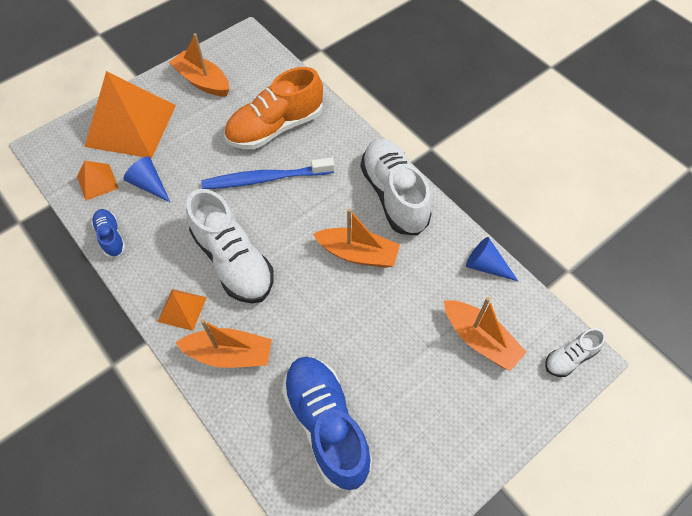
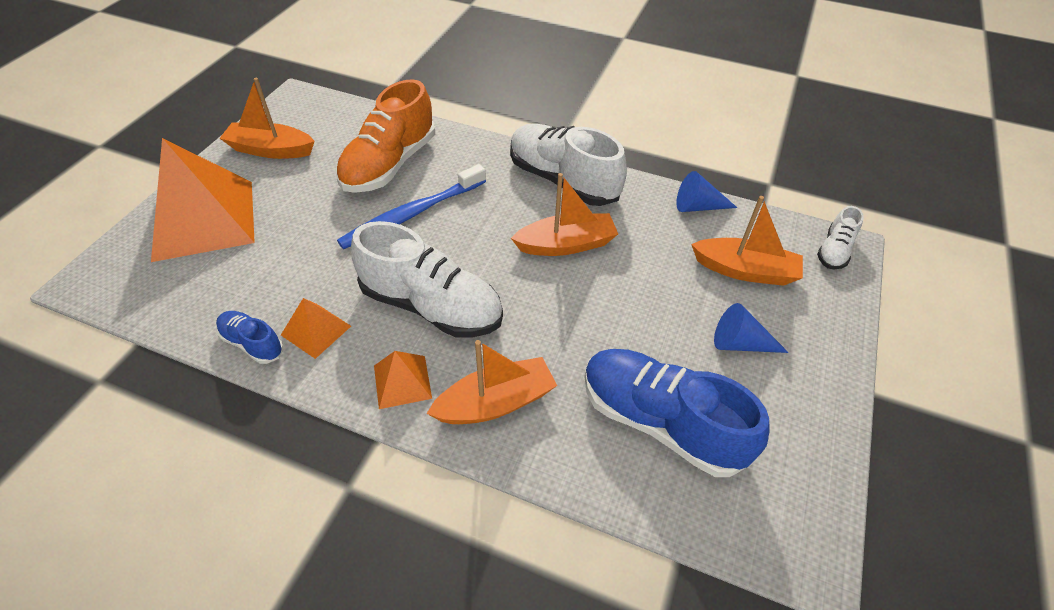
camera: 30 degrees left, 10 degrees down
orange pyramid [77,161,119,201] -> orange pyramid moved to [281,298,351,359]
blue cone [123,156,171,203] -> blue cone moved to [714,303,789,353]

